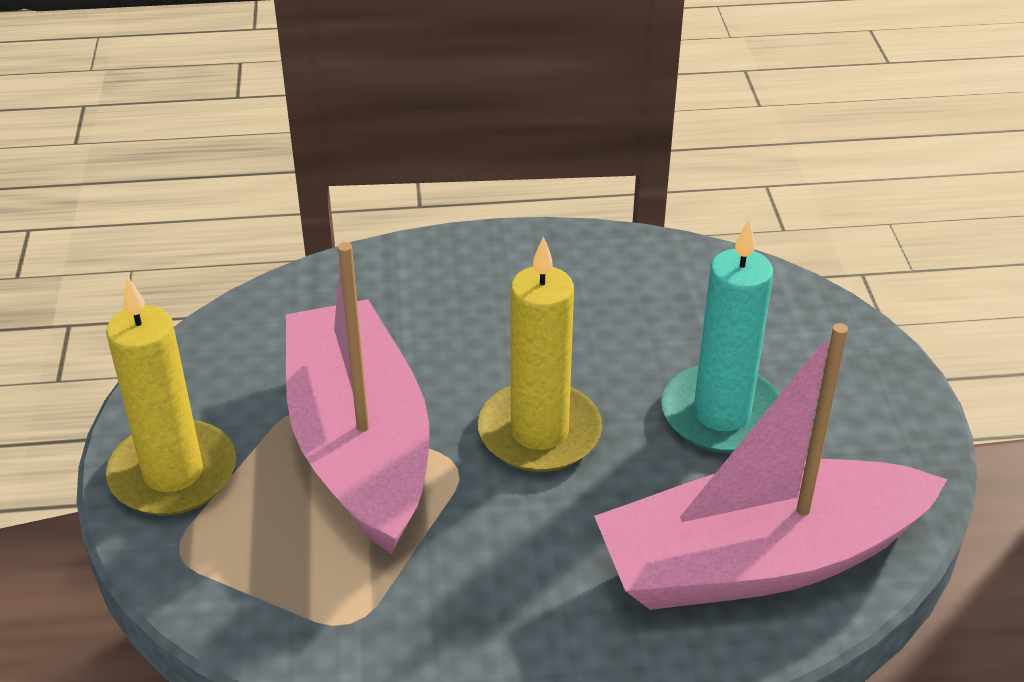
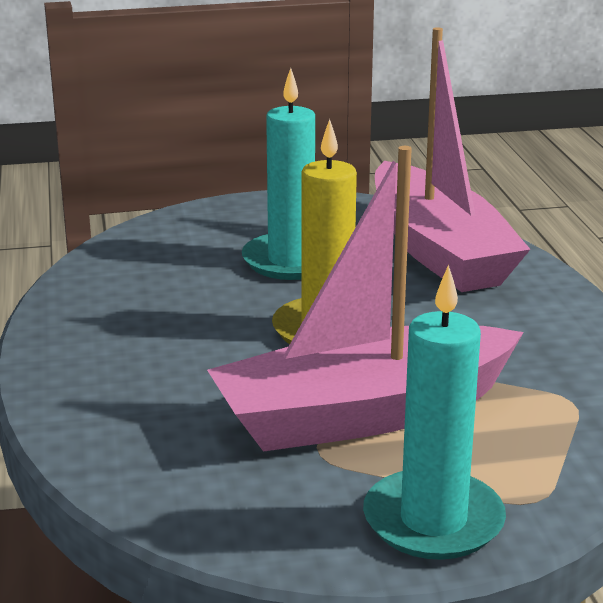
camera: 95 degrees left, 15 degrees down
yellow candle [106,277,236,515] -> turquoise candle [363,264,506,560]

